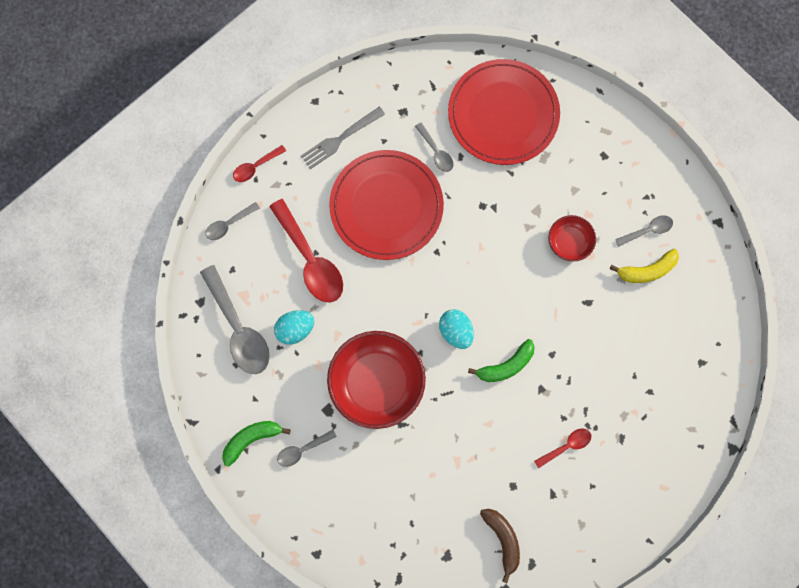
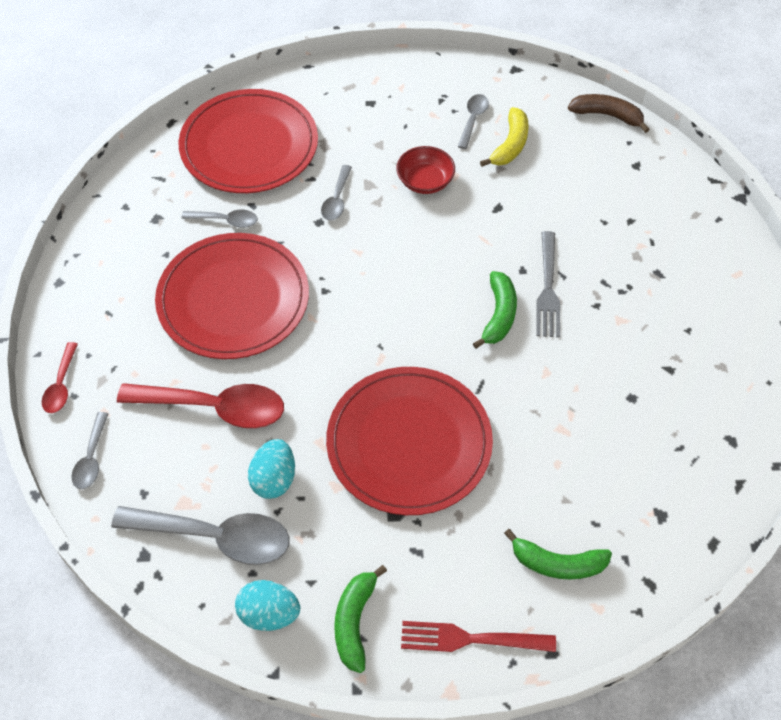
camera: 50 degrees left, 20 degrees down
grey spoon [277,430,337,467] -> grey spoon moved to [321,165,352,220]
grey fork [301,107,385,169] -> grey fork moved to [536,231,560,338]
red bowl [327,331,426,429] -> red plate [326,367,493,515]
turquoise egg [439,309,474,349] -> turquoise egg moved to [235,580,300,631]
brown banana [480,509,520,583] -> brown banana moved to [568,94,650,133]
red spoon [534,429,591,468] -> none
none -> red fork [401,621,556,652]
none -> green banana [504,529,612,580]

